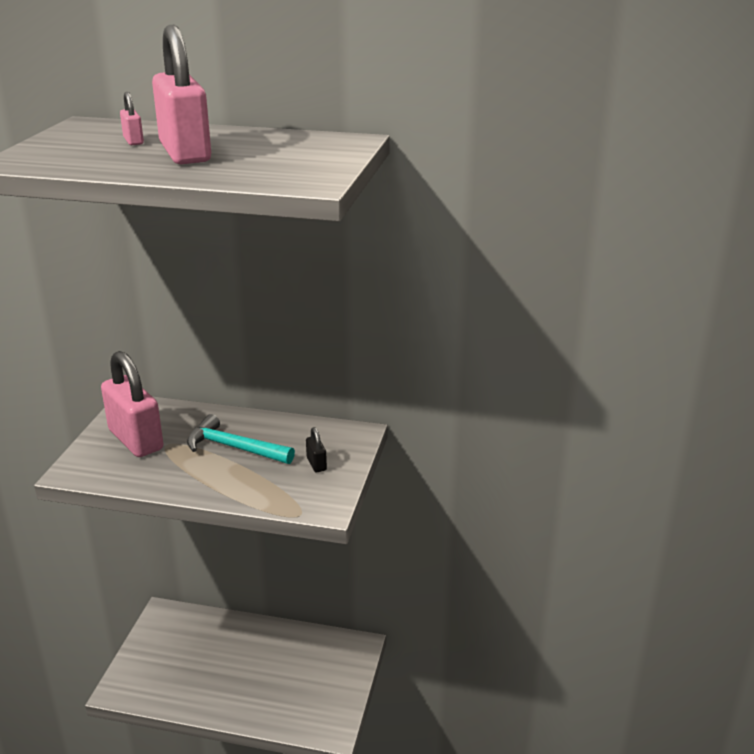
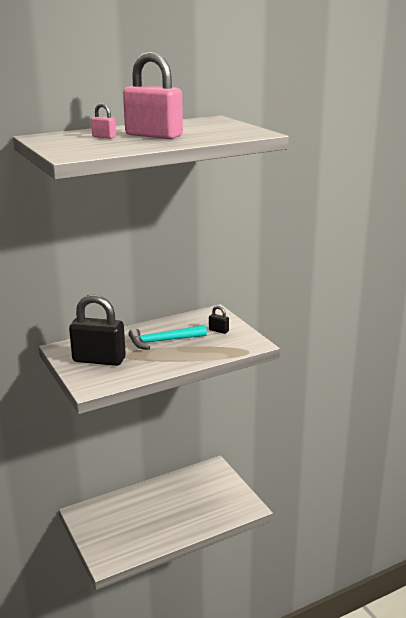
camera: 40 degrees left, 5 degrees down
pink padlock [101,351,164,457] -> black padlock [69,294,126,366]

